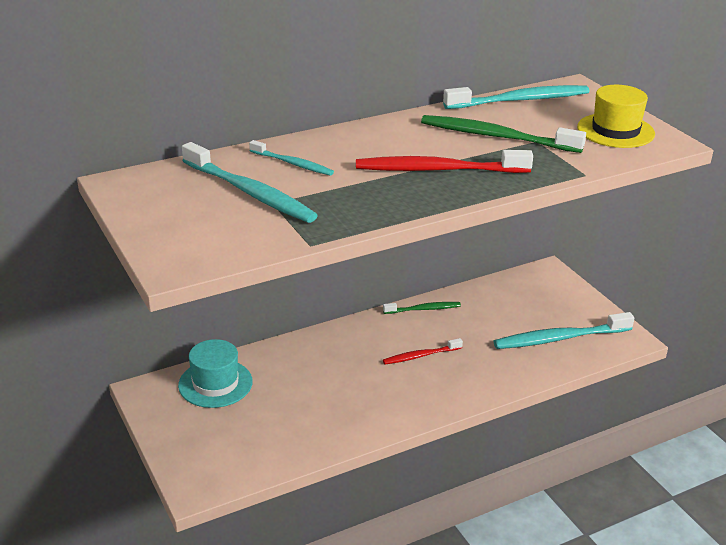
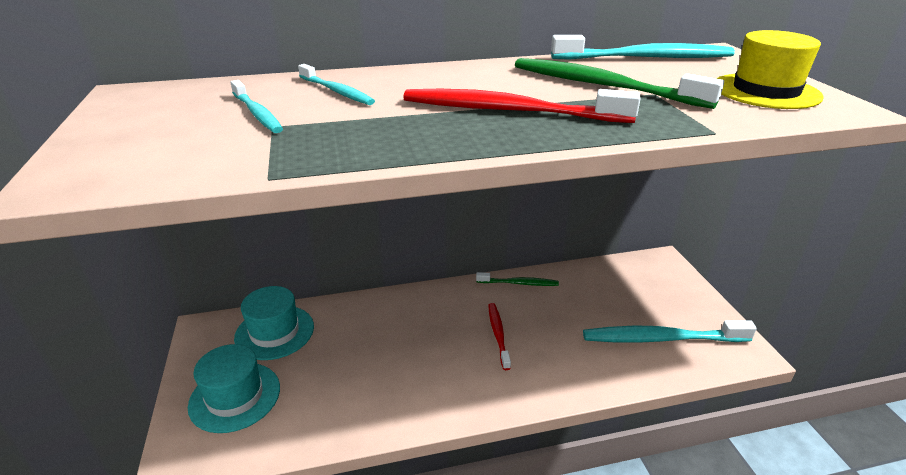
camera: 15 degrees right, 0 degrees up
turquoise toothbrush [182,142,318,223] -> turquoise toothbrush [230,80,283,133], size x0.56
red toothbrush [383,338,463,364] -> red toothbrush turned 90 degrees clockwise [488,303,511,370]
none -> turquoise hat [188,344,280,433]

